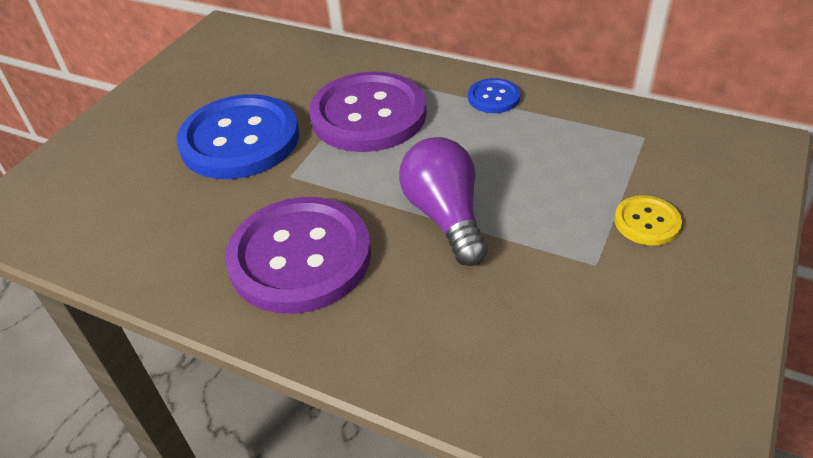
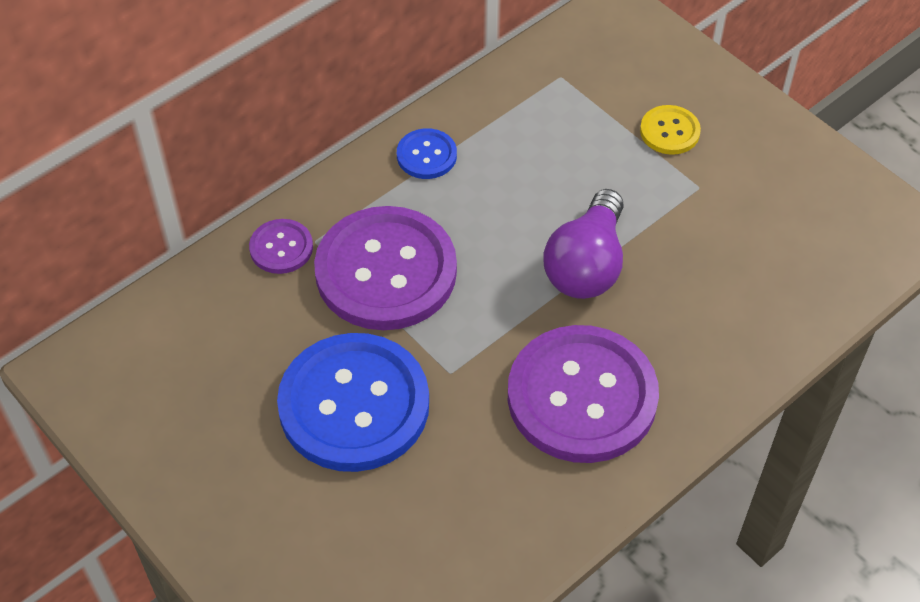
camera: 70 degrees left, 10 degrees up
purple light bulb [399,137,488,266] -> purple light bulb turned 75 degrees counterclockwise [544,189,623,299]
none -> purple button [249,219,313,274]

